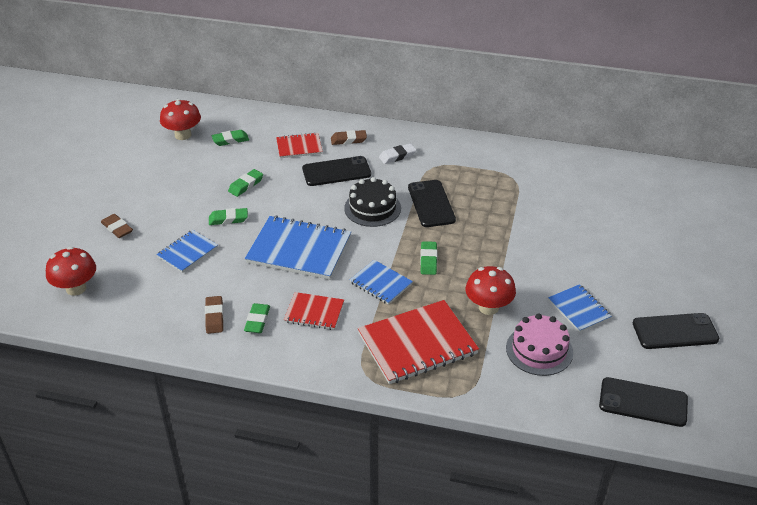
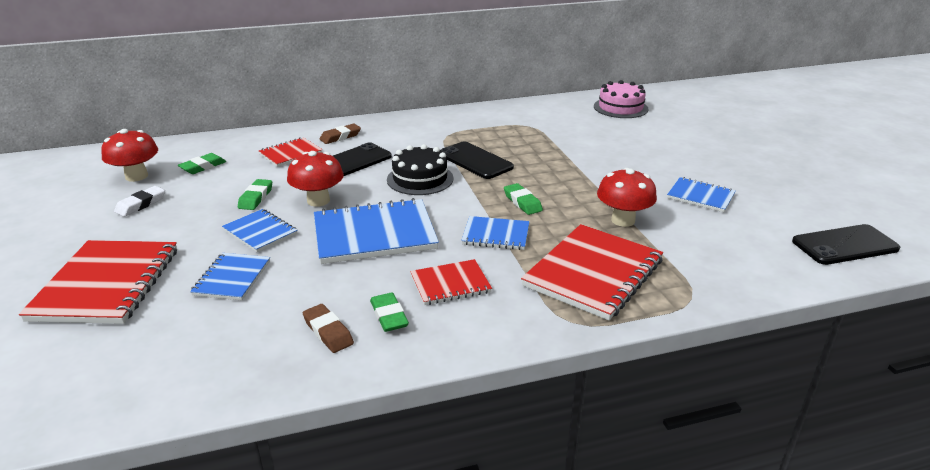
camera: 30 degrees left, 10 degrees down
red mushroom [46,247,96,296] -> red mushroom moved to [287,151,344,207]
brown eraser [101,214,133,238] -> red notebook [19,240,177,324]
green eraser [209,208,248,225] -> blue notebook [222,209,298,252]
white eraser [379,143,416,164] -> white eraser moved to [114,186,165,217]
pink cake [506,313,573,376] -> pink cake moved to [594,80,649,118]
black phone [633,313,719,349] -> none

